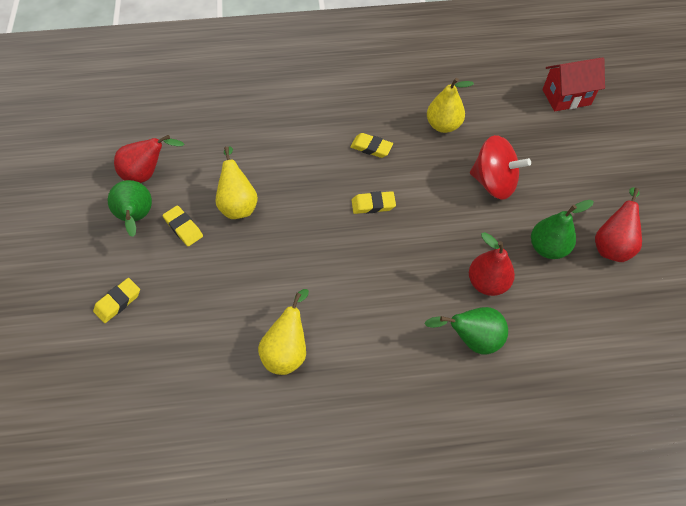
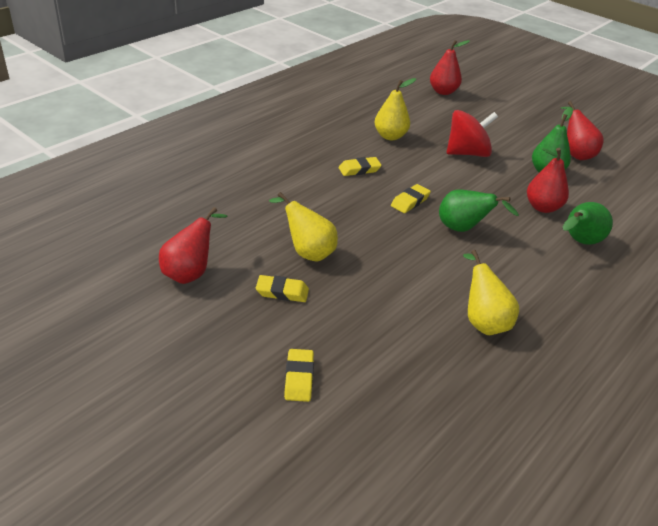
camera: 45 degrees left, 20 degrees down
green pear [108,180,152,237] -> green pear moved to [439,190,519,232]
red house [542,57,605,111] -> red pear [430,40,470,95]

